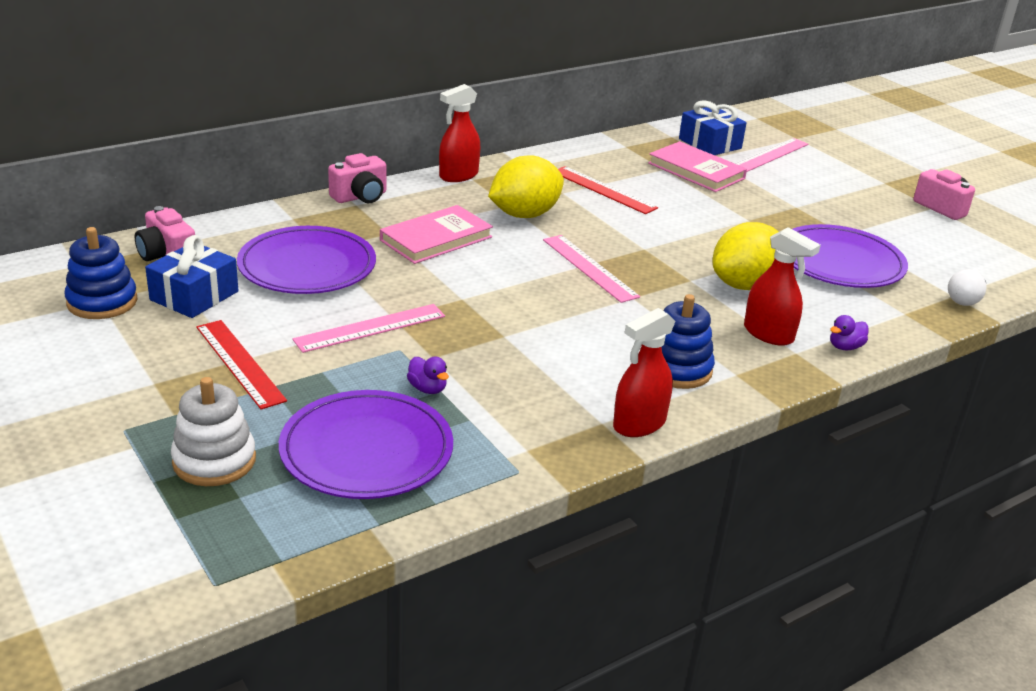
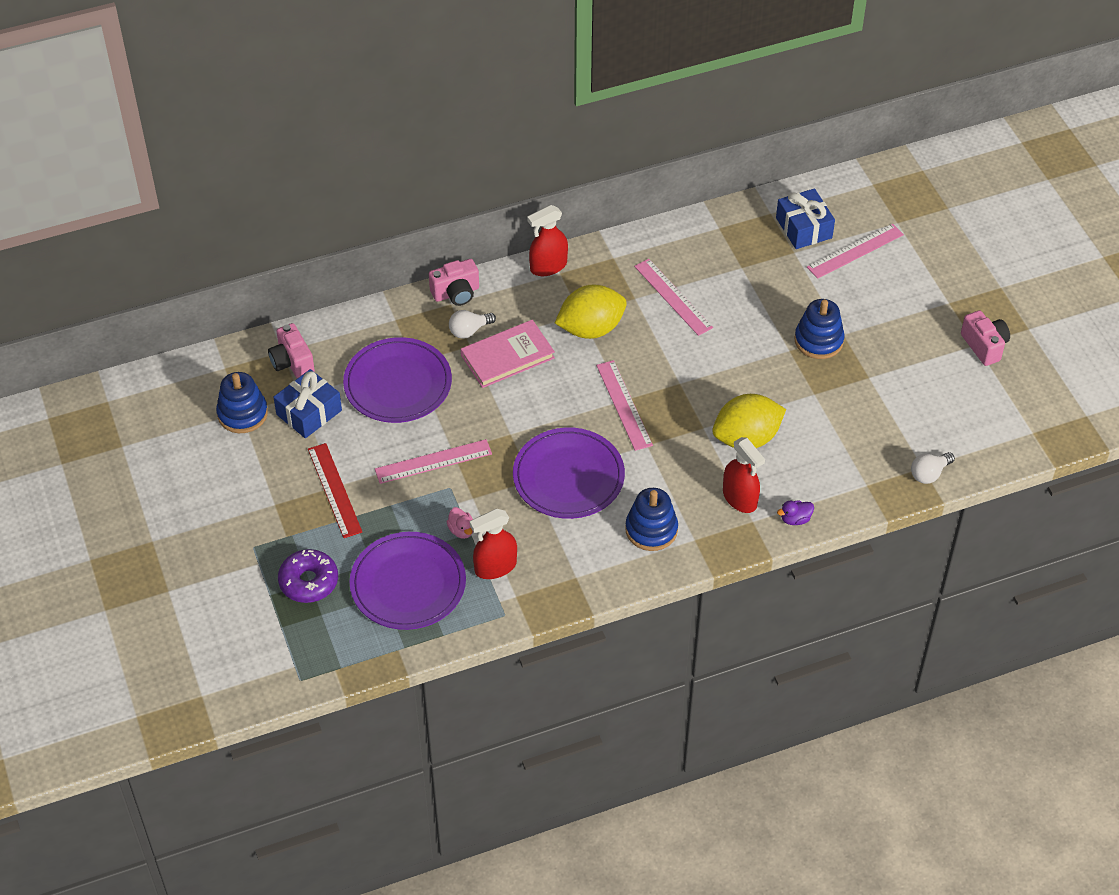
camera: 15 degrees right, 20 degrees up
white stacking toy [171,377,256,486] -> purple donut [278,549,338,603]
purple duck [407,357,449,394] -> pink duck [447,507,473,539]
red ruler [558,166,658,214] -> pink ruler [634,259,713,336]
red spray bottle [613,308,676,437] -> red spray bottle moved to [470,509,517,579]
pink book [648,141,747,192] -> none
purple plate [793,224,908,288] -> purple plate moved to [513,427,625,519]
none -> white light bulb [449,310,496,339]
none -> blue stacking toy [794,299,845,359]

